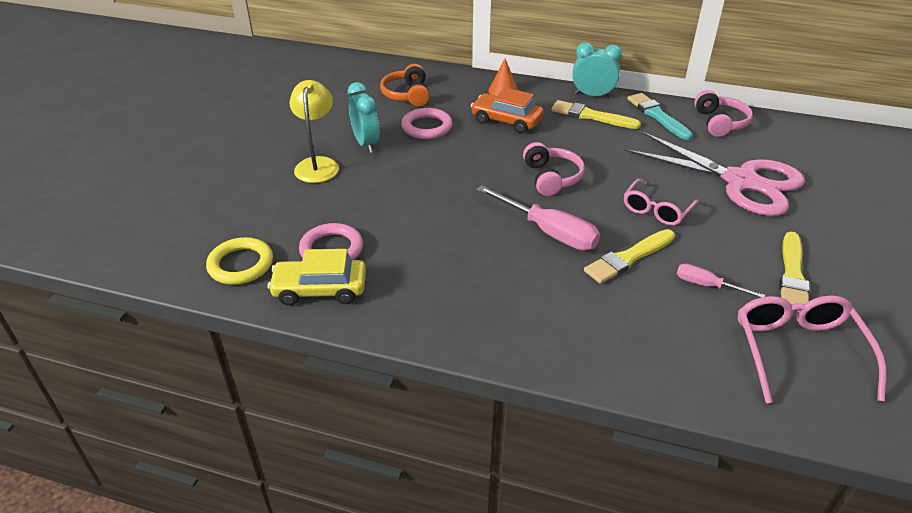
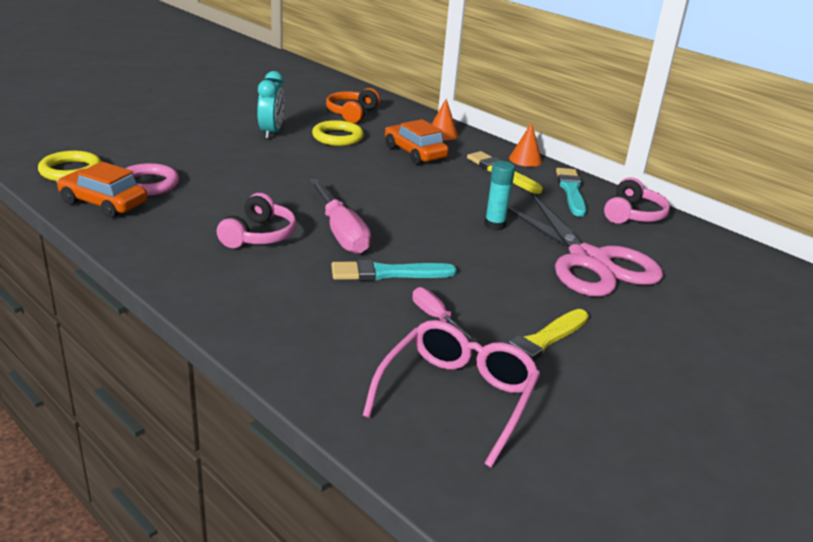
camera: 25 degrees right, 10 degrees down
yellow car [268,249,366,306] -> orange car [57,162,147,218]
yellow lamp [289,80,339,183] -> none
pink ring [401,108,453,139] -> yellow ring [312,120,364,146]
pink headphones [523,142,585,196] -> pink headphones moved to [217,193,296,248]
turquoise clock [572,42,622,97] -> orange cone [509,123,542,167]
yellow brush [584,229,675,284] -> turquoise brush [331,259,457,281]
pink glasses [624,179,699,226] -> none
none -> turquoise glue stick [484,161,515,231]

